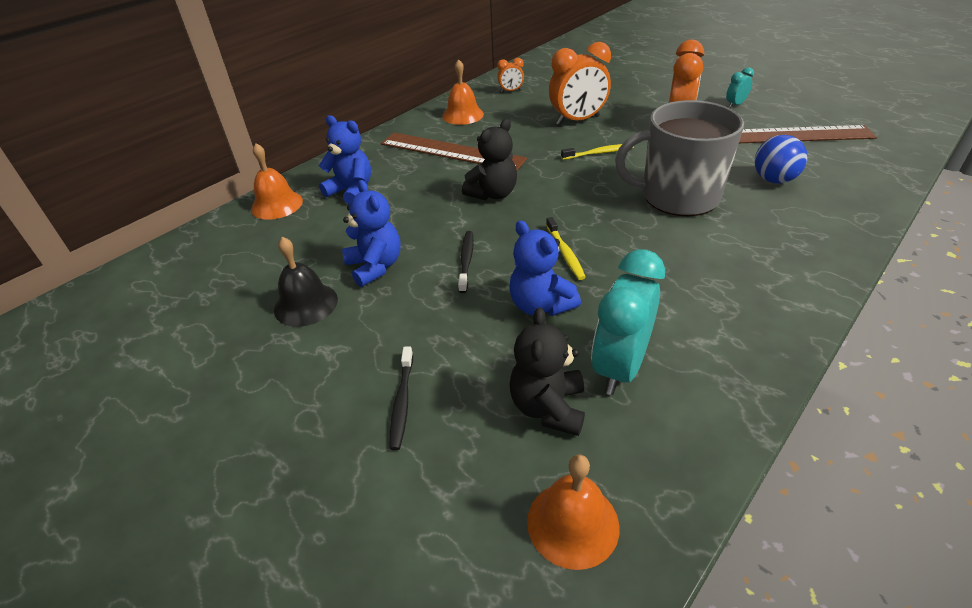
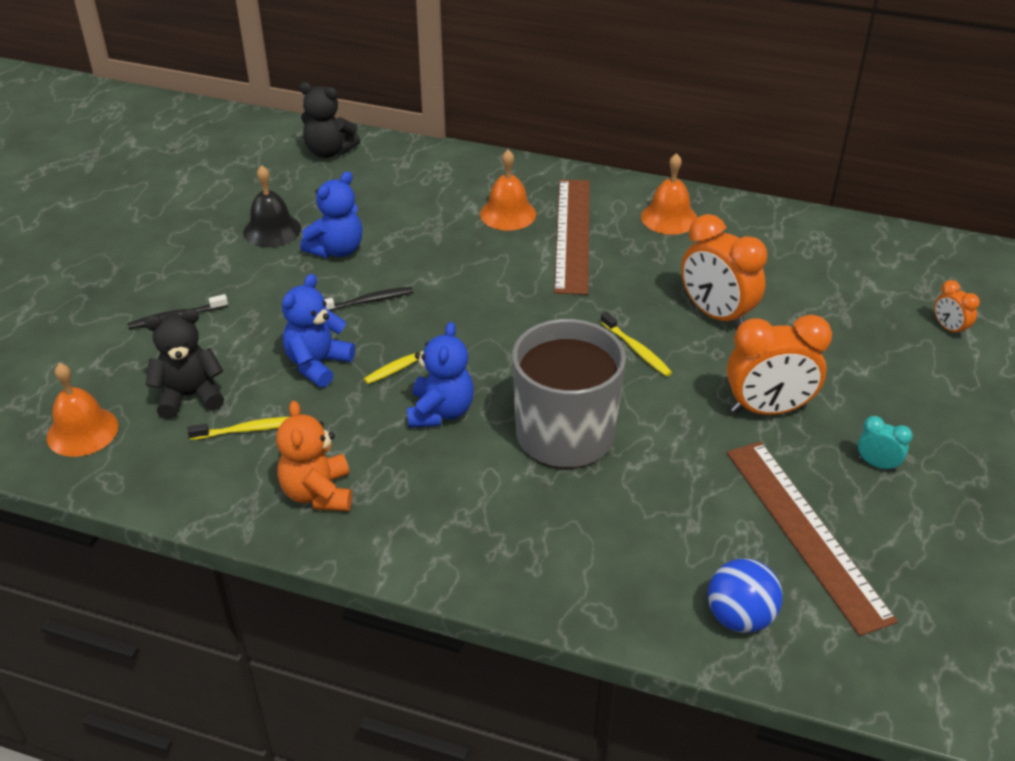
camera: 65 degrees right, 0 degrees up
orange bell [251,143,303,220] -> orange bell moved to [480,150,536,231]
blue teddy bear [319,115,371,205] -> blue teddy bear moved to [407,322,474,428]
black teddy bear [462,119,517,201] -> black teddy bear moved to [299,82,360,158]
orange clock [497,58,524,92] -> orange clock moved to [934,280,980,338]
turquoise clock [591,249,665,395] -> yellow toothbrush [188,417,289,440]
blue ball [754,135,808,183] -> blue ball moved to [708,558,782,633]
none -> orange teddy bear [276,401,352,511]

